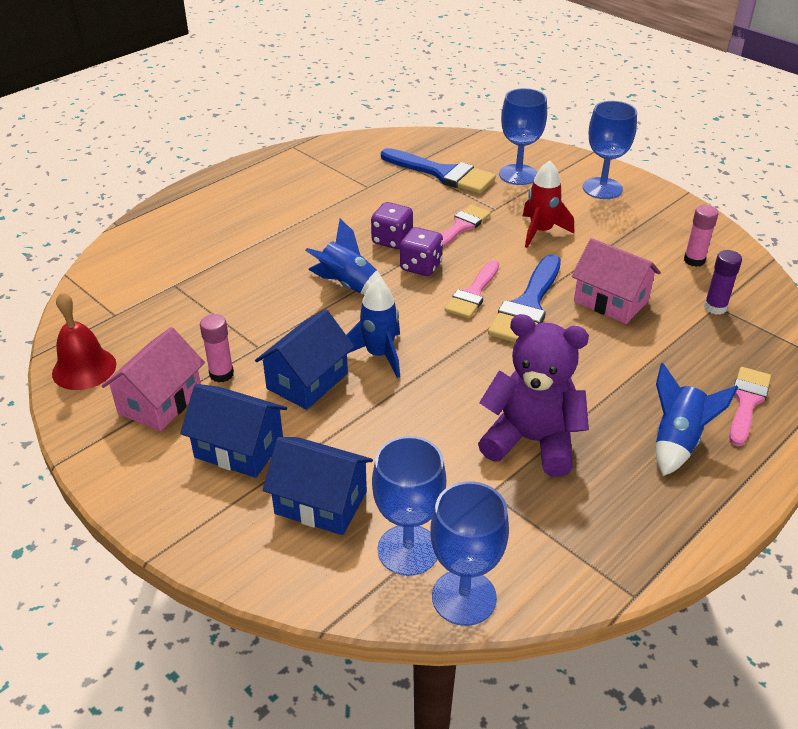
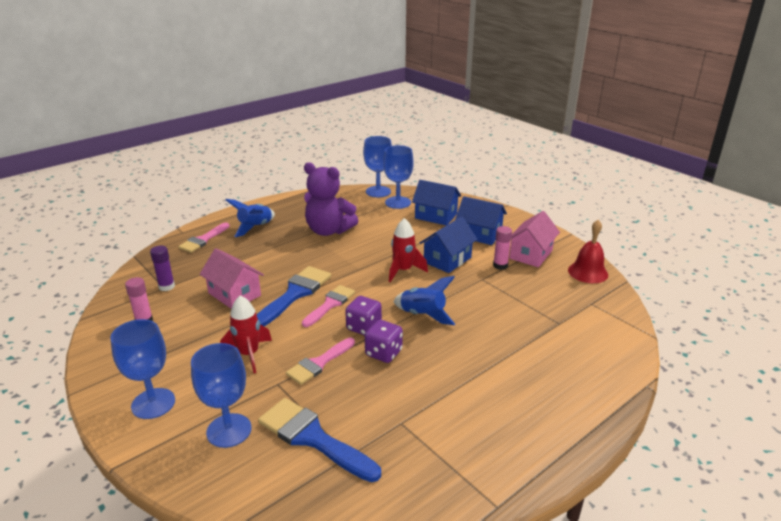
camera: 175 degrees left, 10 degrees down
blue rocket [346,279,400,378] -> red rocket [389,218,428,282]

